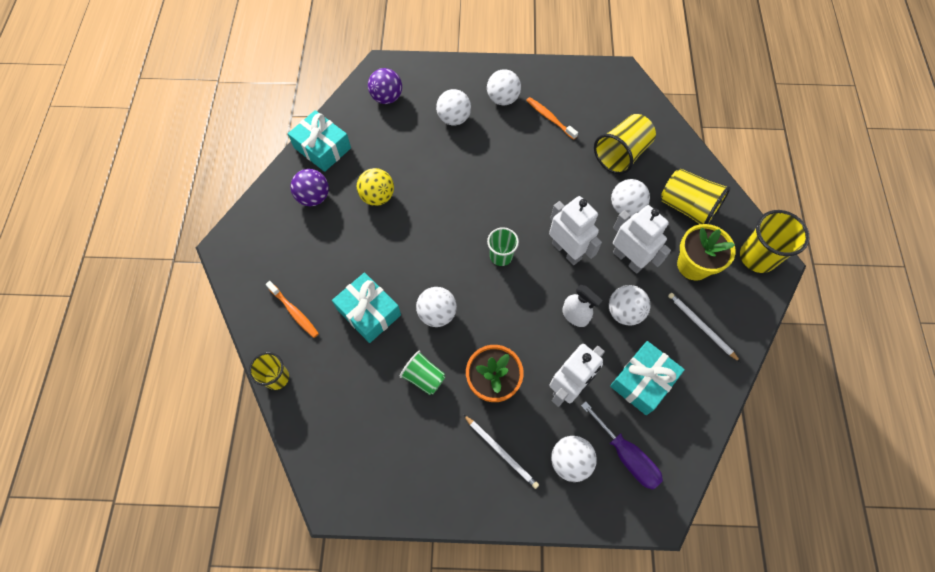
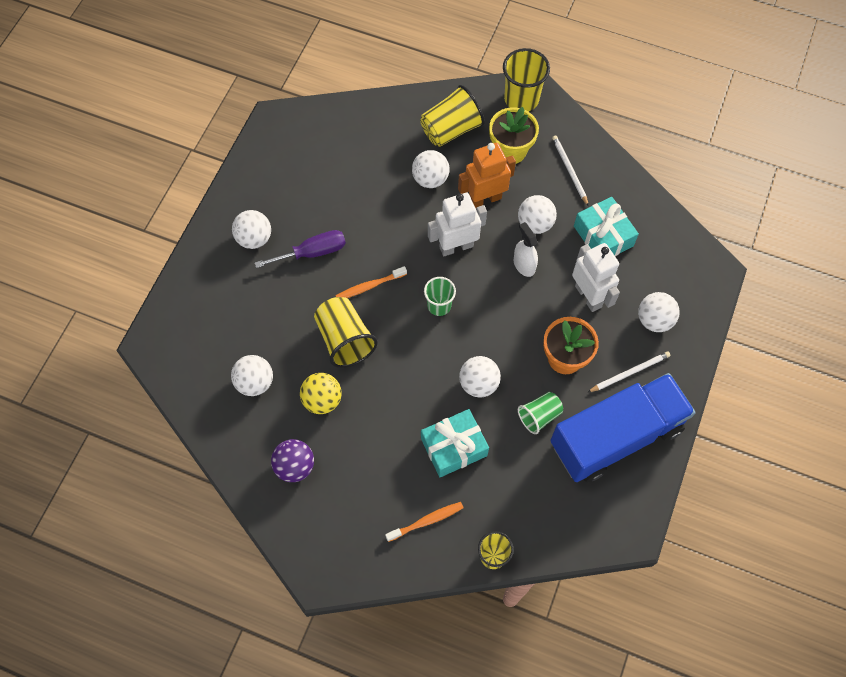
camera: 70 degrees left, 0 degrees up
turquoise gift [288,110,351,172] -> none
purple ball [368,68,402,104] -> none
white ball [436,89,471,125] -> white ball moved to [231,355,273,396]
orange toothbrush [526,97,578,140] -> orange toothbrush moved to [335,266,407,298]
white spray bottle [562,285,603,327] -> white spray bottle turned 90 degrees counterclockwise [514,222,538,277]
purple screwdriver [581,401,663,489] -> purple screwdriver moved to [255,230,346,268]
yellow cup [594,114,656,175] -> yellow cup moved to [314,297,378,368]
white robot [613,205,671,274] -> orange robot [458,143,516,208]
white pencil [668,293,740,362] -> white pencil turned 90 degrees clockwise [552,135,589,207]
none -> blue truck [550,373,696,482]

